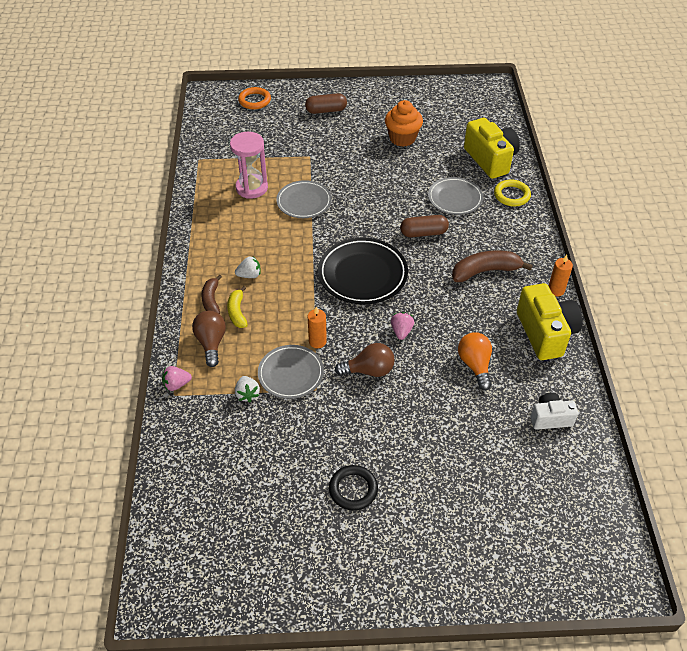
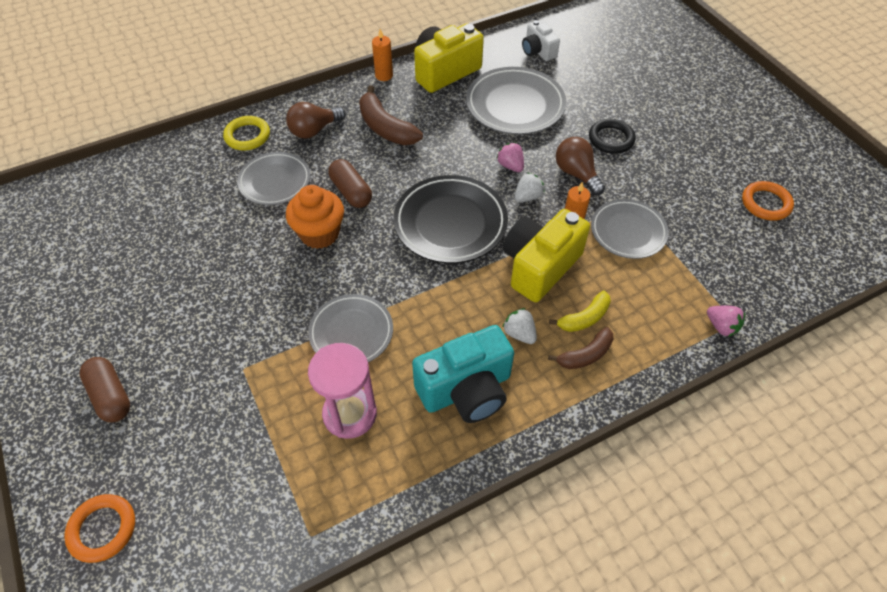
camera: 115 degrees left, 5 degrees up
brown light bulb [192,311,226,367] -> brown light bulb moved to [286,102,346,139]
white strawberry [235,376,260,402] -> white strawberry moved to [515,173,545,203]
black ring [329,465,378,511] -> black ring moved to [589,119,636,154]
orange cupcake [385,100,423,147] -> orange cupcake moved to [286,185,344,249]
pink strawberry [391,312,414,340] -> pink strawberry turned 75 degrees clockwise [497,142,524,172]
orange light bulb [458,332,492,390] -> grey plate [466,67,566,135]
yellow camera [464,118,520,179] -> yellow camera moved to [503,209,590,302]
none -> turquoise camera [412,325,514,423]
none -> orange ring [742,181,794,221]

